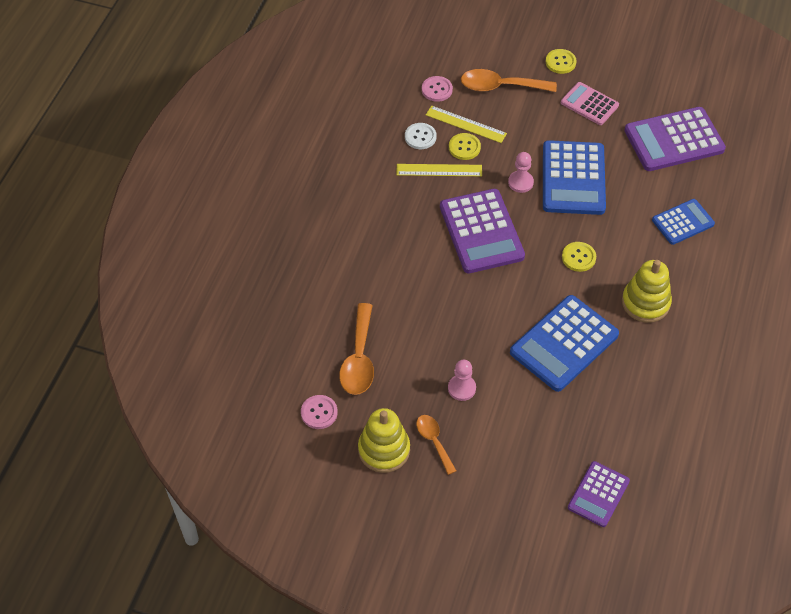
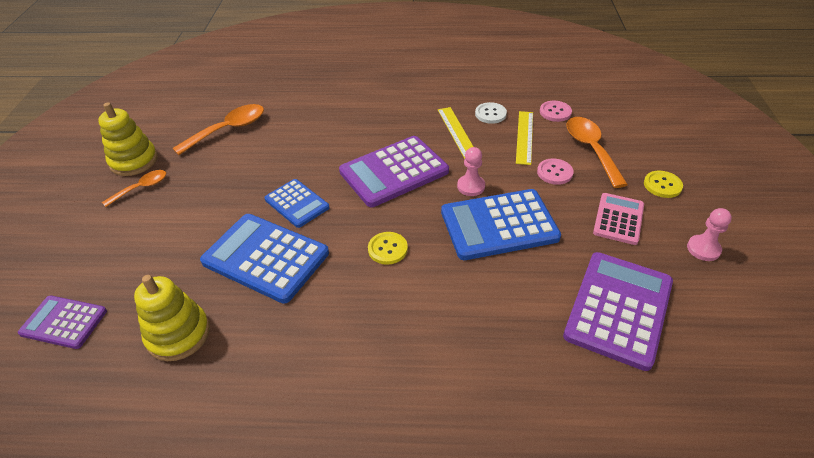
camera: 75 degrees right, 10 degrees down
pink button [301,395,338,429] -> pink button moved to [537,158,574,185]
orange spoon [339,303,374,395] -> orange spoon turned 150 degrees clockwise [172,104,264,155]
pink pawn [448,360,476,401] -> pink pawn moved to [687,208,732,261]
yellow button [449,133,481,160] -> none
yellow stacking toy [622,260,672,323] -> yellow stacking toy moved to [134,275,210,361]
purple calculator [624,107,726,171] -> purple calculator turned 60 degrees clockwise [563,252,673,371]
blue calculator [652,199,715,245] -> blue calculator moved to [264,179,329,228]

